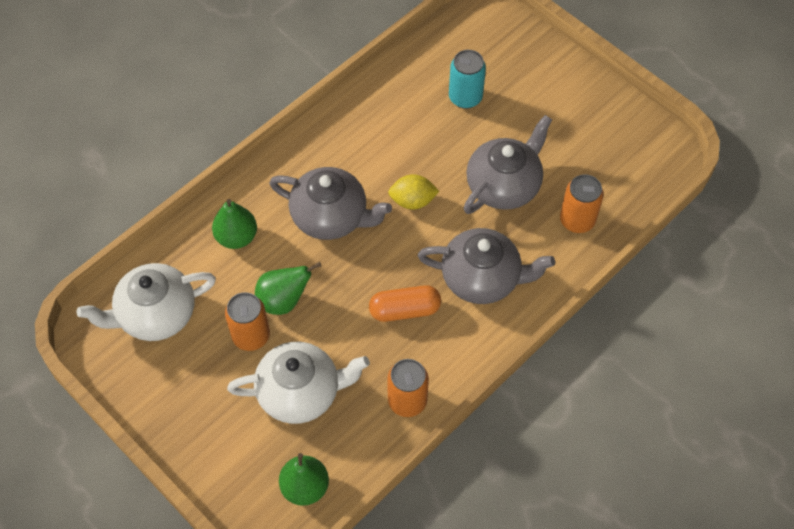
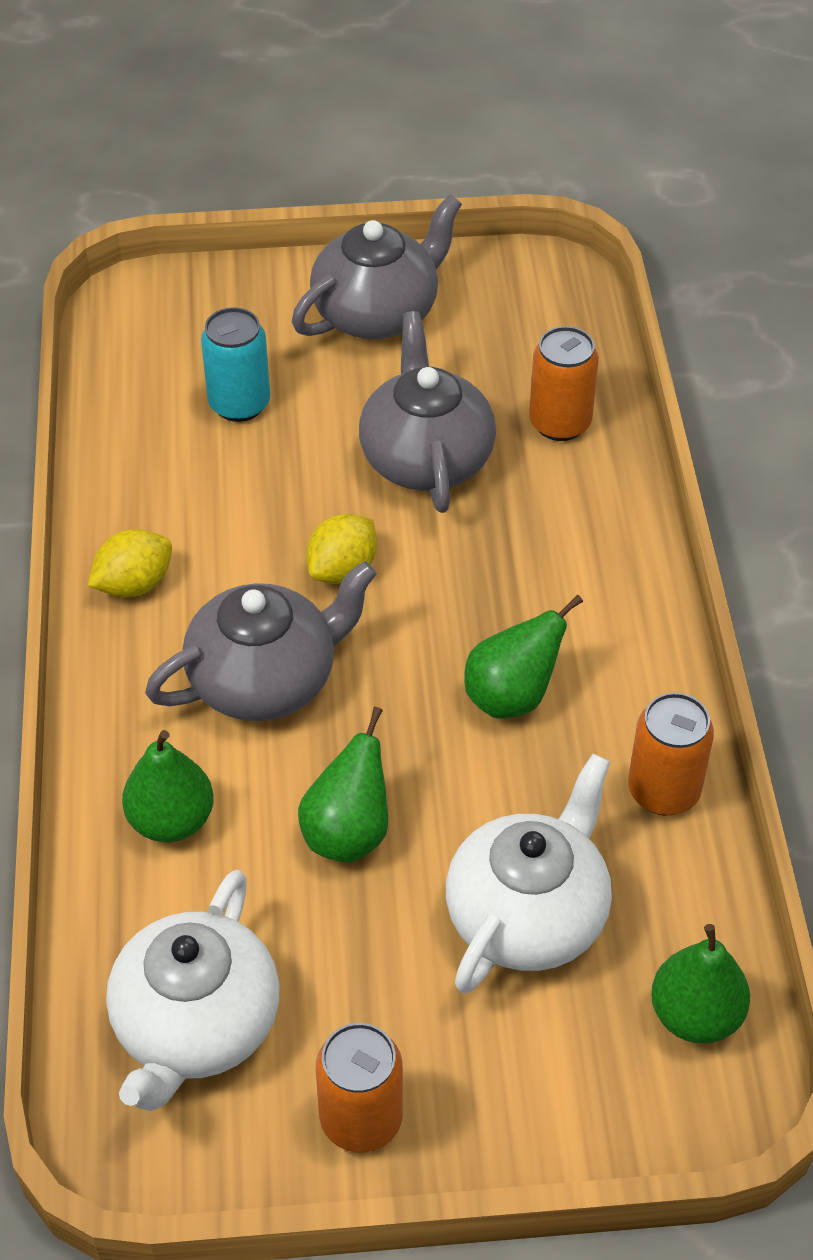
camera: 50 degrees left, 10 degrees down
orange can [225,292,270,351] -> orange can moved to [316,1023,403,1153]
orange capsule [369,285,441,322] -> green pear [464,595,583,719]
grey teapot [418,228,555,304] -> grey teapot moved to [292,195,462,339]
none -> yellow lemon [88,529,172,597]

